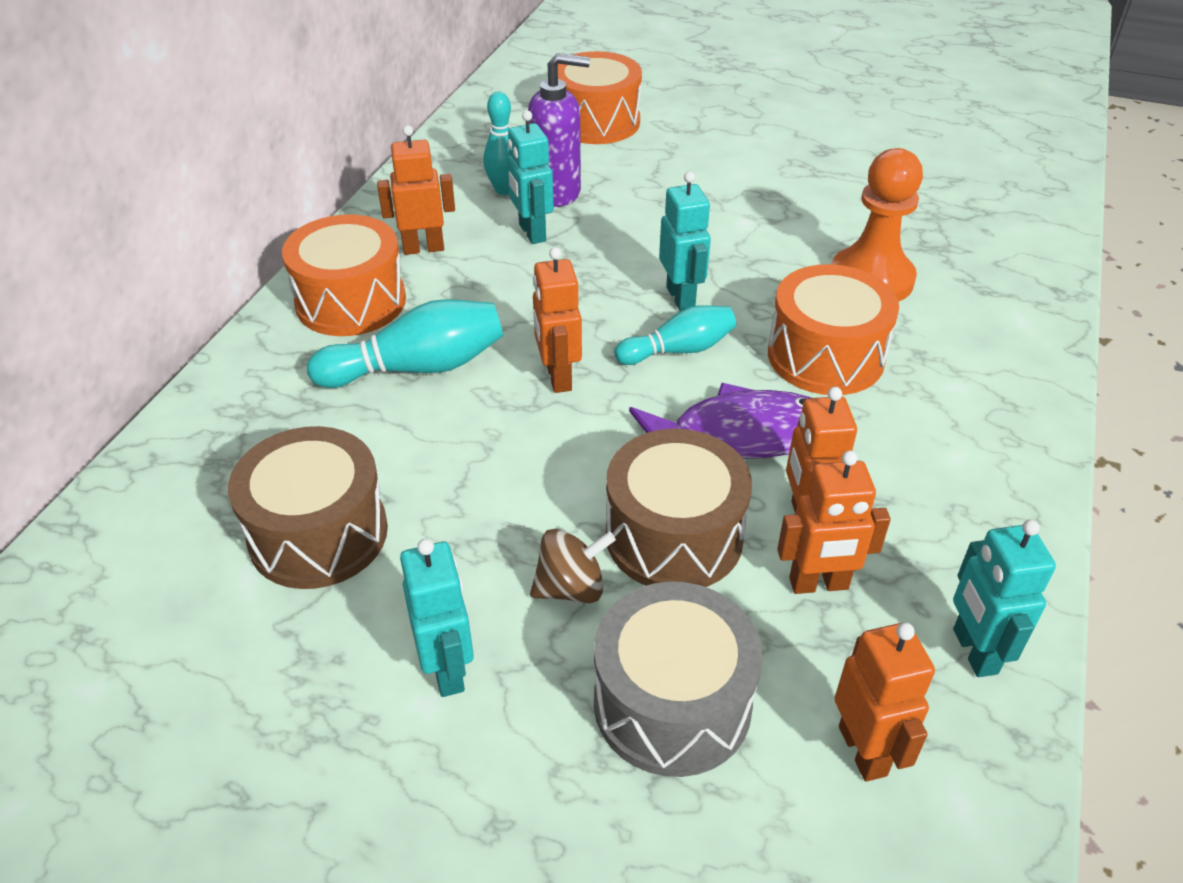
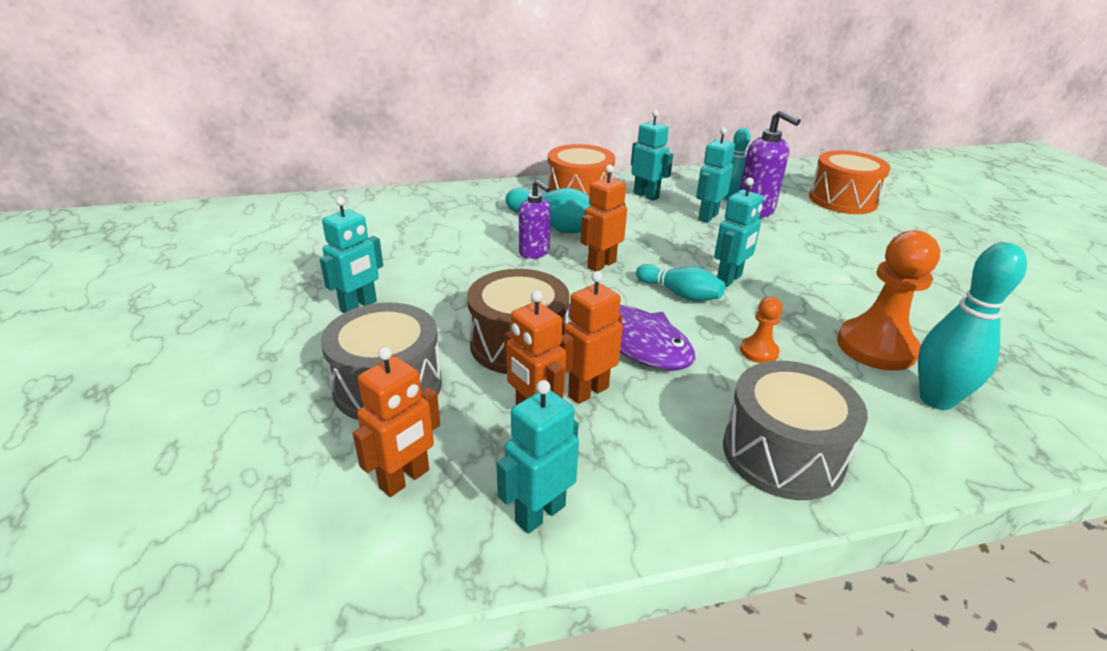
camera: 55 degrees right, 10 degrees down
brown drum [228,426,388,589] -> none
orange robot [377,125,455,255] -> turquoise robot [631,110,673,201]
brown spinning top [530,529,616,603] -> none
orange drum [768,264,899,395] -> orange pawn [740,297,783,363]
none -> purple soap dispenser [519,180,551,259]
none -> grey drum [723,361,868,500]
none -> turquoise bowling pin [918,242,1027,410]

